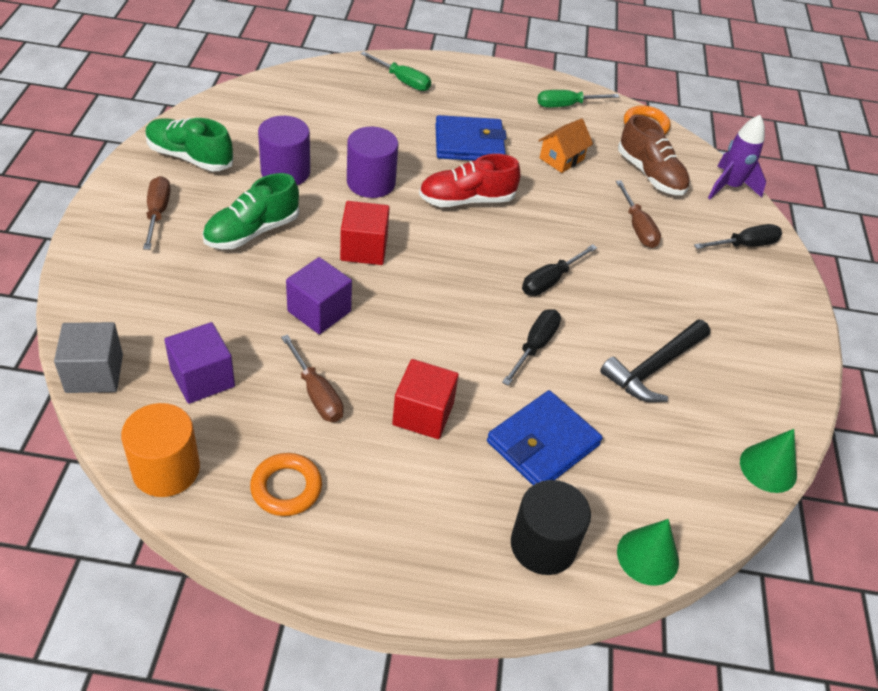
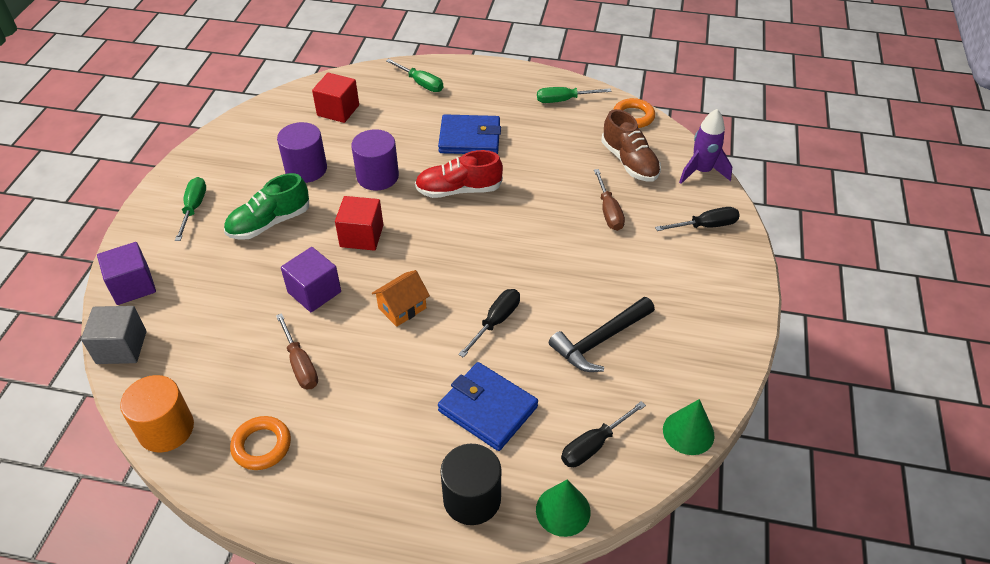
camera: 10 degrees right, 0 degrees up
brown screwdriver [143,176,171,250] -> green screwdriver [175,177,206,241]
green shoe [145,118,234,171] -> none
purple cube [164,322,235,404] -> purple cube moved to [97,242,156,305]
red cube [392,359,459,439] -> red cube moved to [312,73,359,123]
blue wallet [487,390,603,485] -> blue wallet turned 75 degrees clockwise [438,362,538,451]
black screwdriver [522,244,597,296] -> black screwdriver moved to [561,401,646,467]
orange house [538,118,593,173] -> orange house moved to [371,270,430,327]

